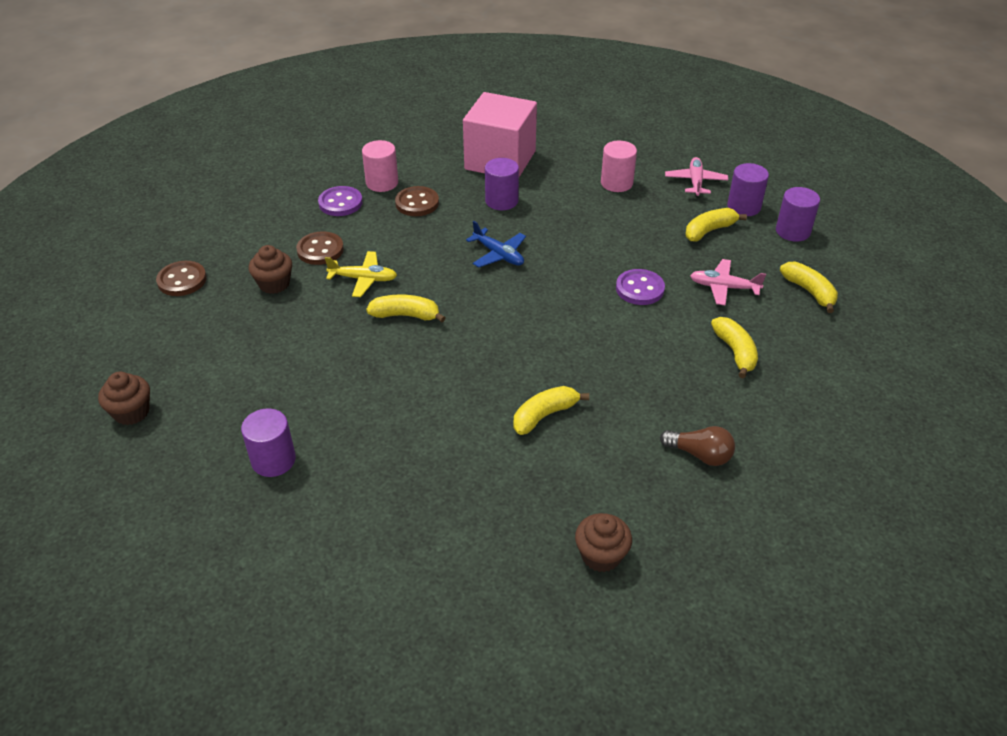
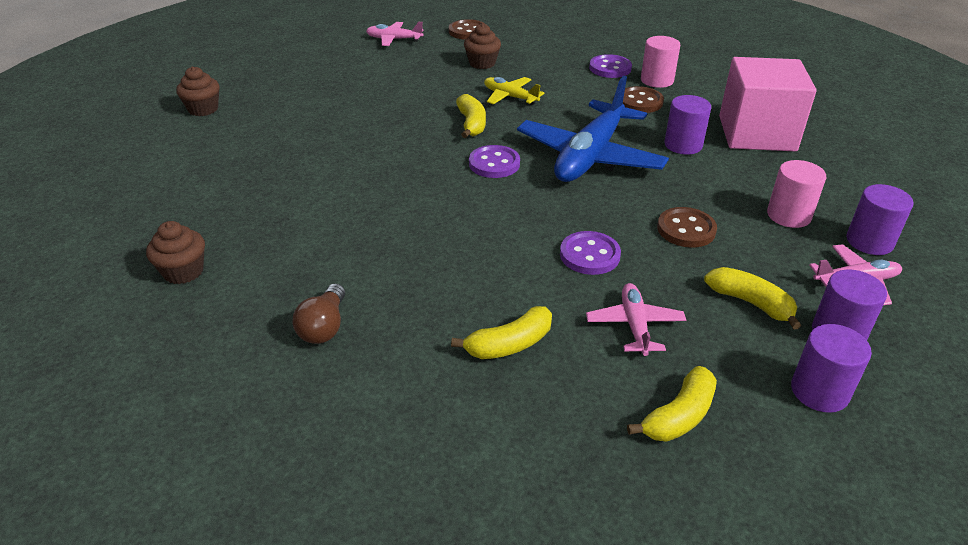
camera: 75 degrees right, 5 degrees down
brown cupcake [98,372,150,425] -> brown cupcake moved to [176,66,220,116]
purple cylinder [241,409,296,477] -> purple cylinder moved to [846,184,914,255]
brown button [296,231,344,265] -> brown button moved to [657,207,717,248]
yellow plane [325,251,397,297] -> yellow plane turned 135 degrees clockwise [484,77,544,105]
blue plane [466,221,526,268] -> blue plane [517,76,669,182], size x2.07
yellow banana [513,386,589,435] -> none
none -> pink plane [366,22,424,46]
none -> purple button [469,145,520,178]

